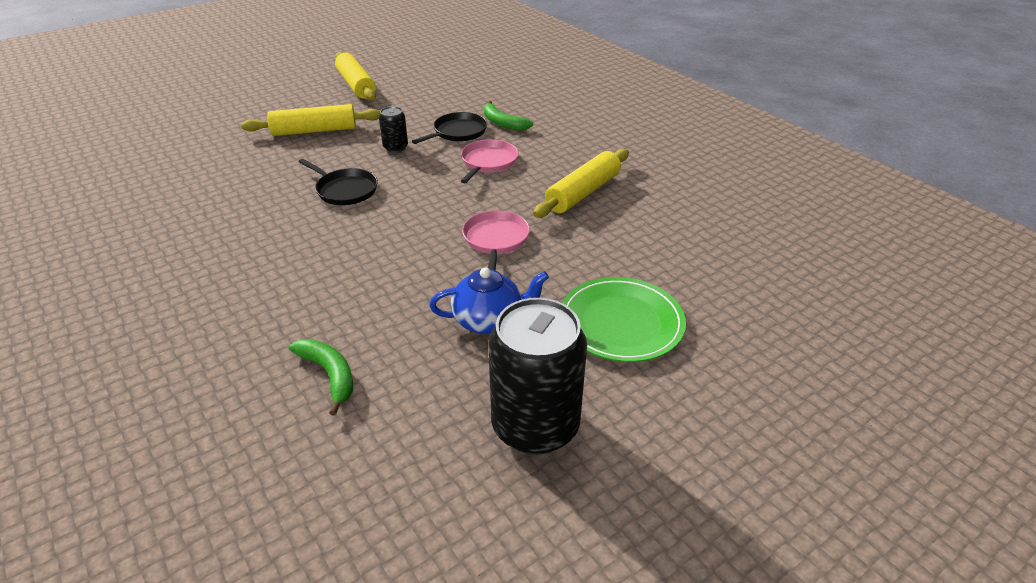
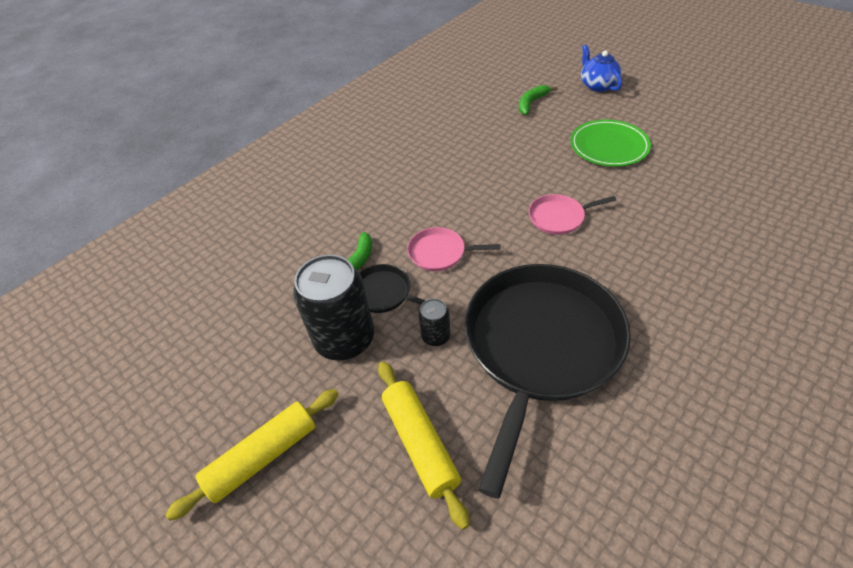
camera: 100 degrees left, 10 degrees up
green banana [289,339,353,416] -> green banana moved to [519,85,557,115]
black pan [298,159,378,205] -> black pan [464,264,631,499], size x2.39
blue teapot [429,267,549,334] -> blue teapot moved to [581,44,622,92]
black can [488,298,587,455] -> black can moved to [293,255,374,360]
yellow rolling pin [533,149,629,218] -> none

